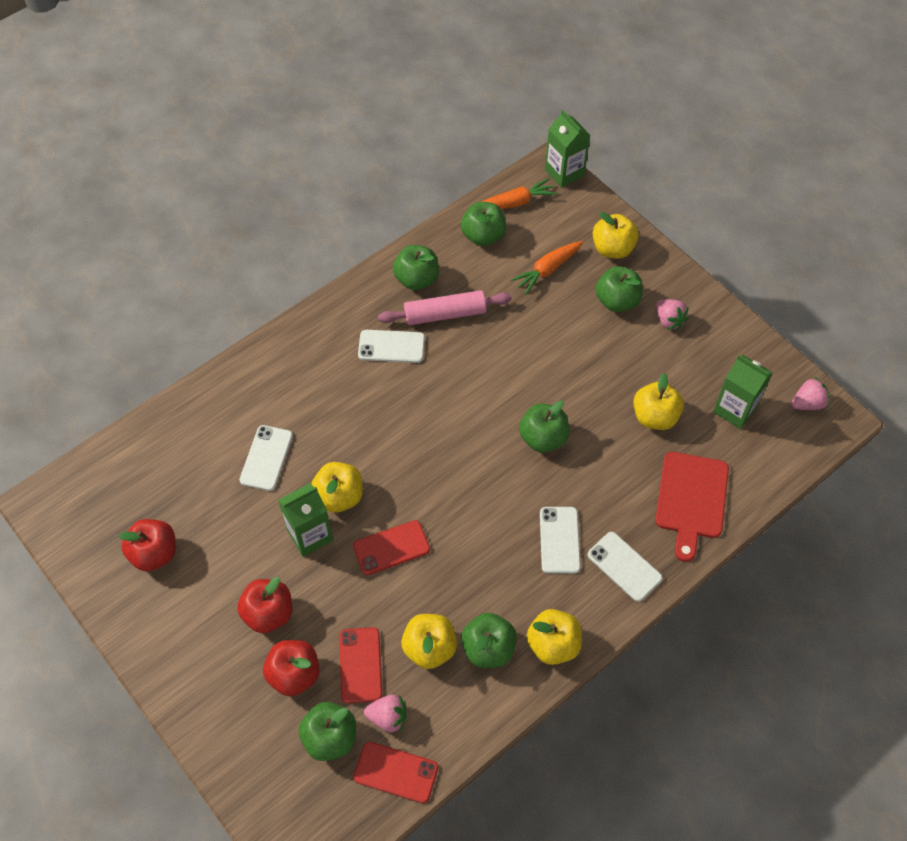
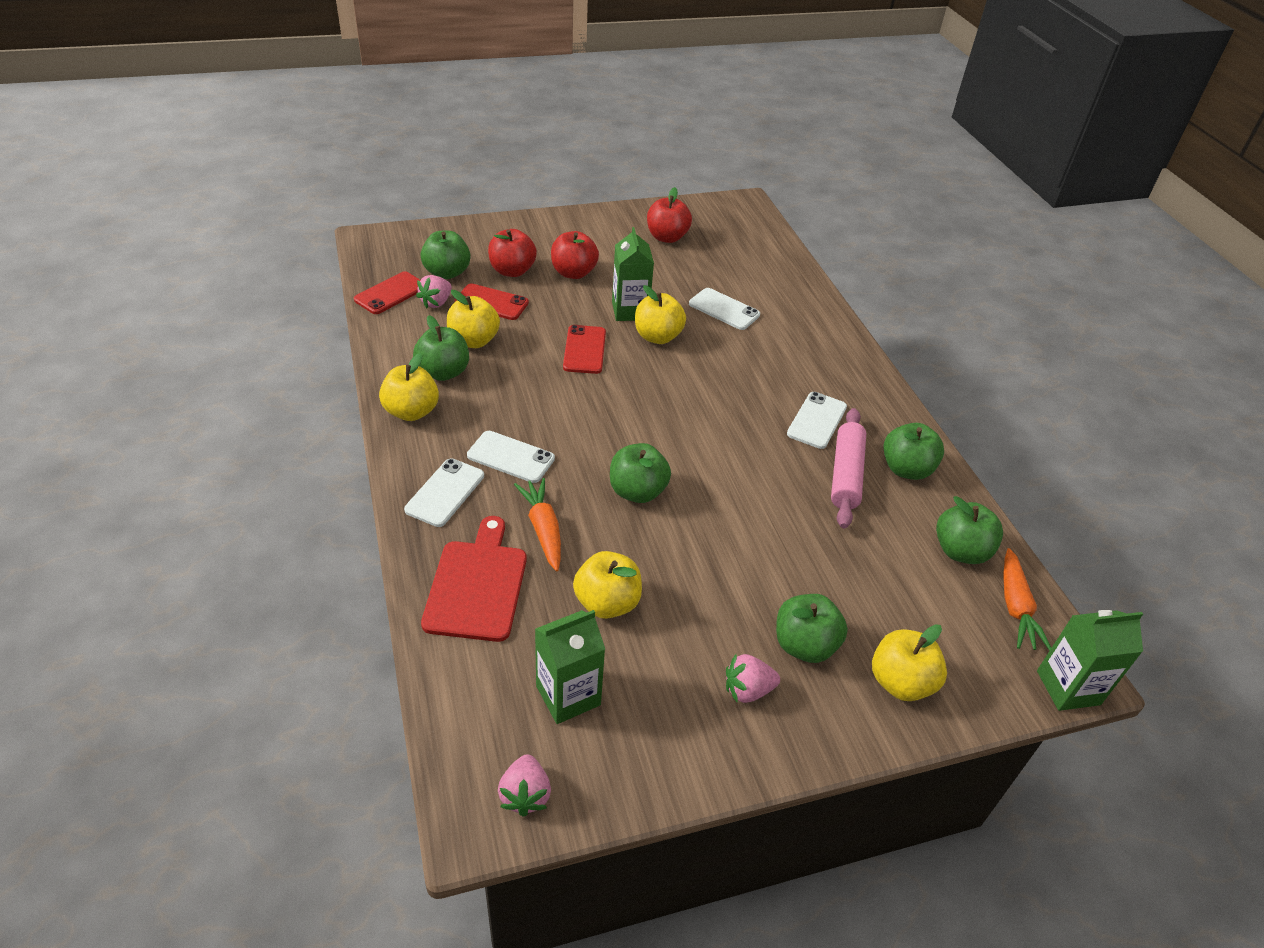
camera: 110 degrees right, 15 degrees down
orange carrot [511,241,583,295] -> orange carrot moved to [514,478,561,571]
white phone [588,532,663,602] -> white phone turned 45 degrees counterclockwise [404,459,484,527]
red cutting board [655,452,729,562] -> red cutting board turned 60 degrees clockwise [421,516,527,642]

